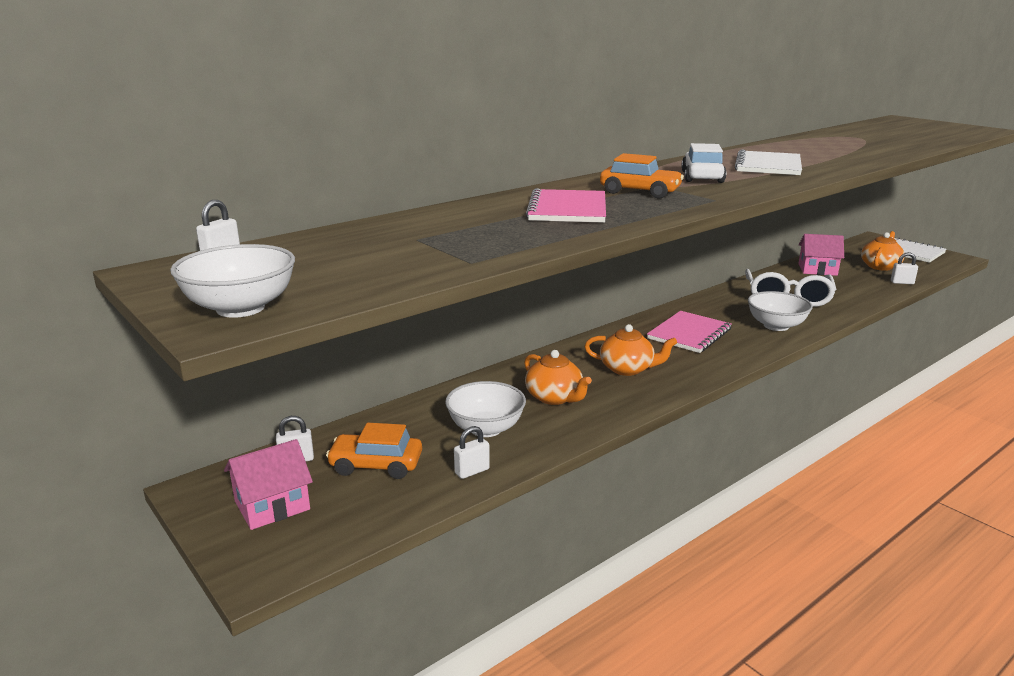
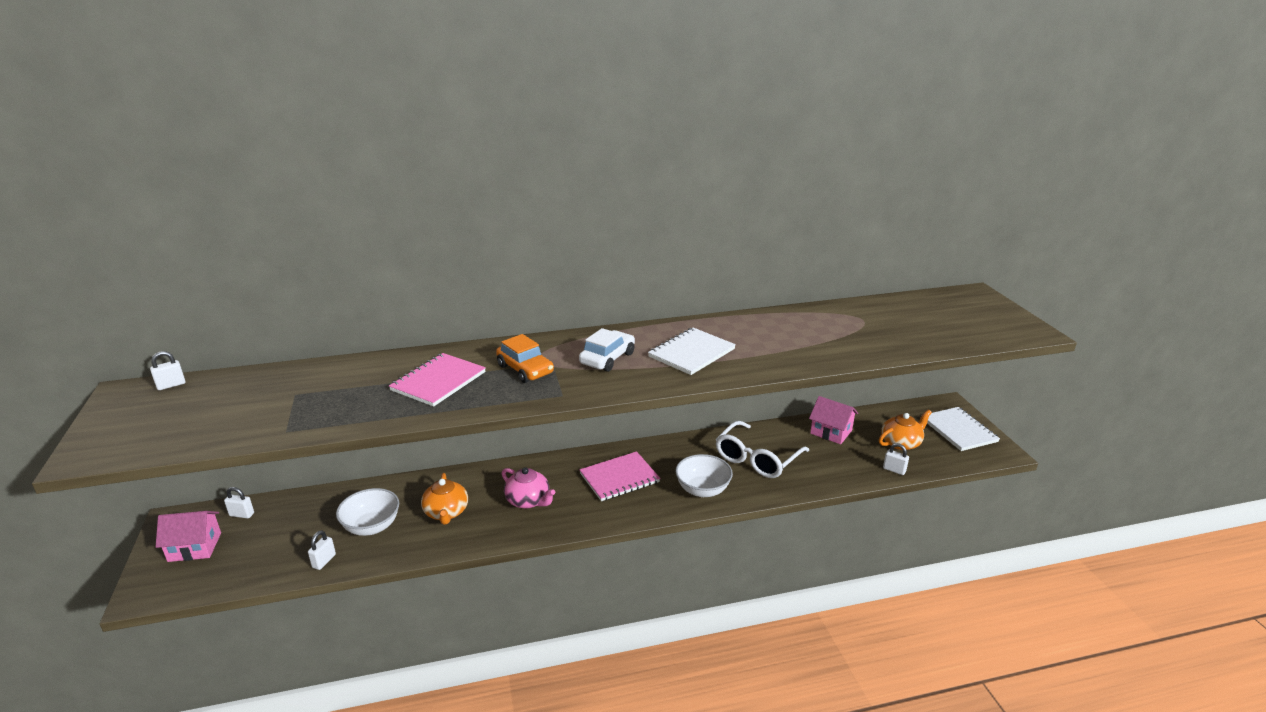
camera: 25 degrees right, 5 degrees up
white bowl [170,244,295,318] -> none
orange car [326,423,422,479] -> none
white padlock [454,426,490,479] -> white padlock turned 60 degrees counterclockwise [308,530,336,570]
orange teapot [584,324,677,376] -> pink teapot [502,467,555,509]

